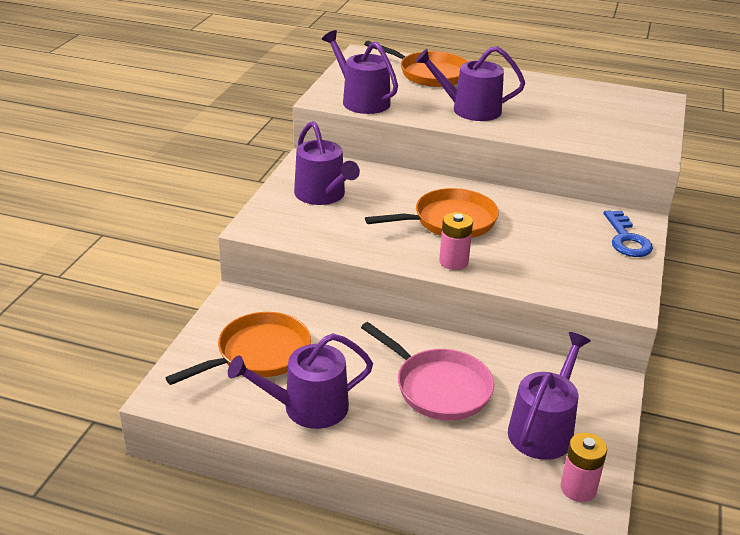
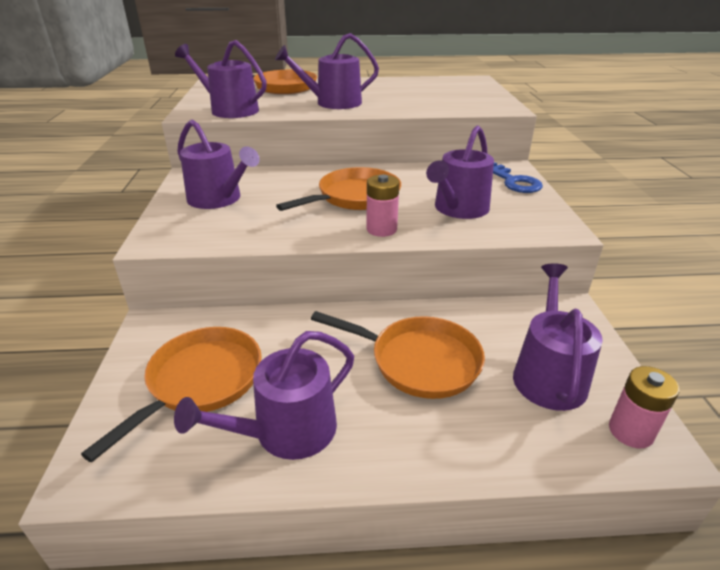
camera: 20 degrees left, 0 degrees up
pink pan [361,322,494,420] -> orange pan [311,311,485,399]
none -> purple watering can [426,125,494,219]

